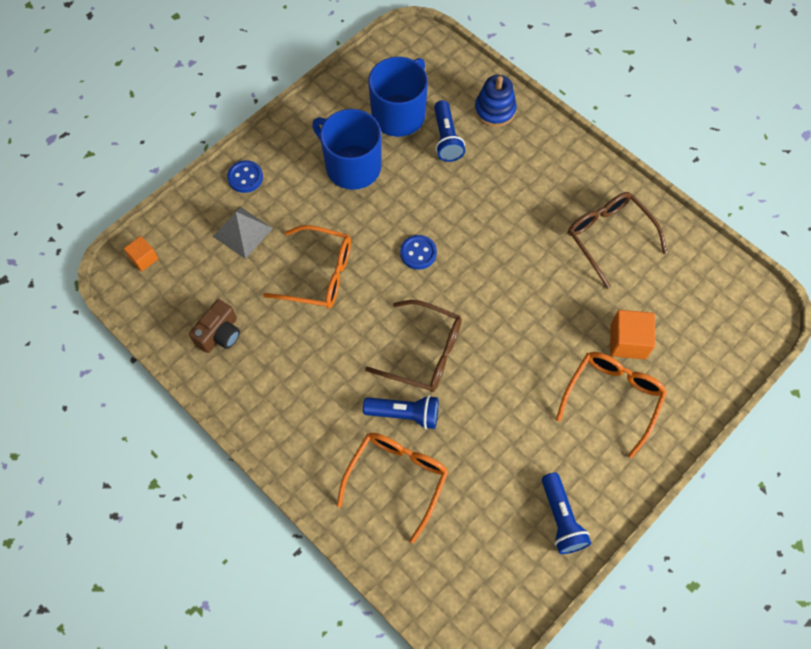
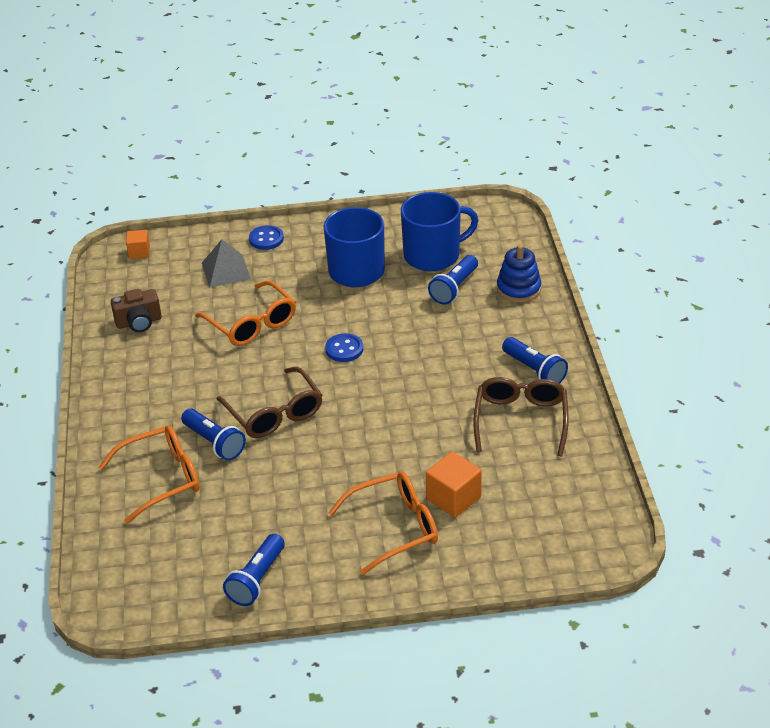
camera: 40 degrees right, 25 degrees down
none -> blue flashlight [502,337,568,383]

